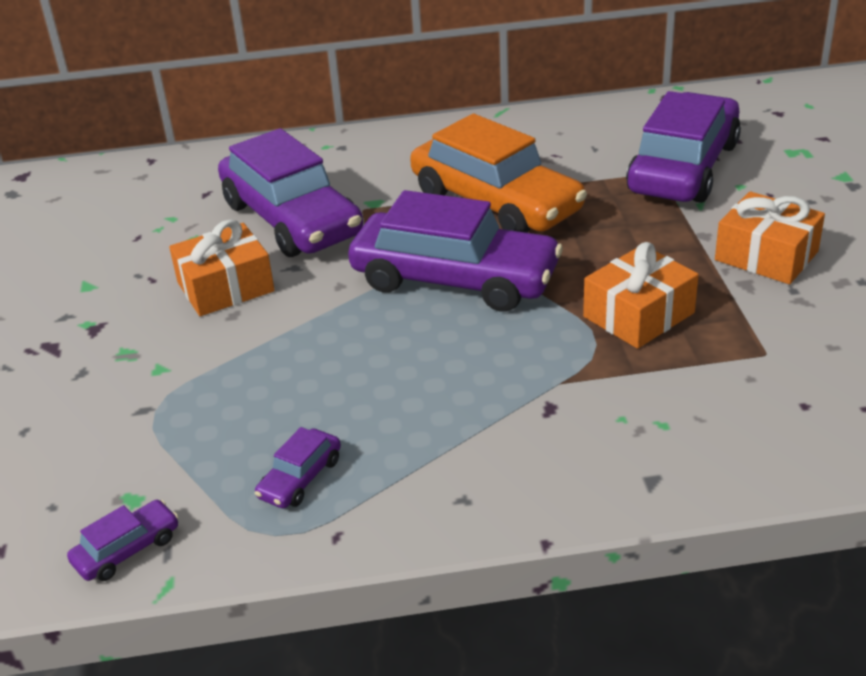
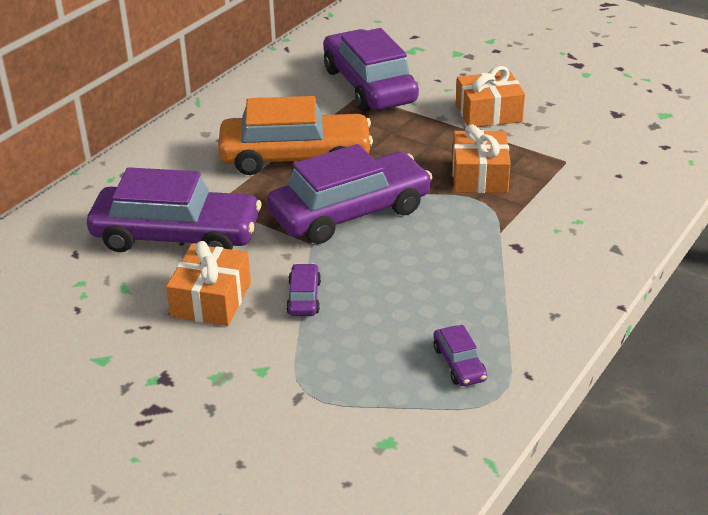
camera: 50 degrees left, 0 degrees up
purple car [67,500,179,581] -> purple car moved to [286,263,321,316]

